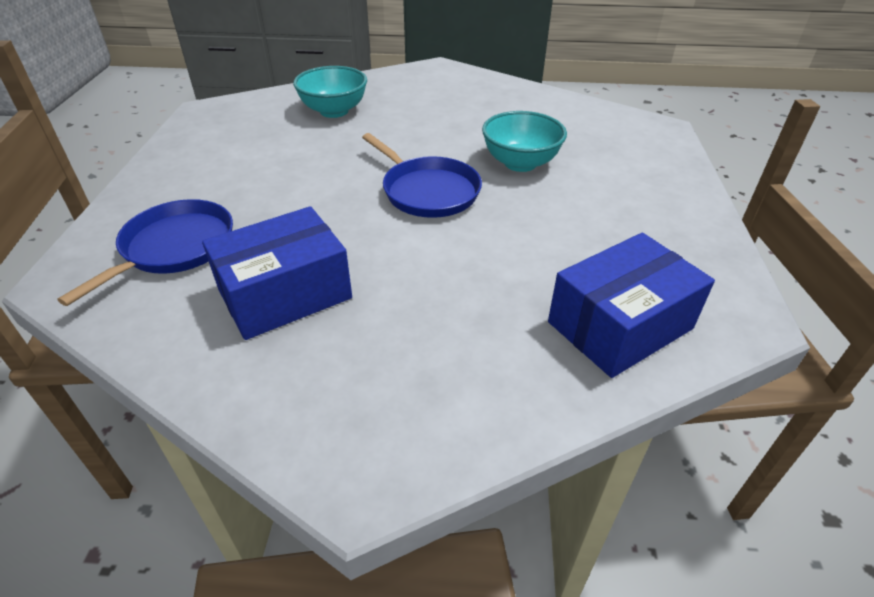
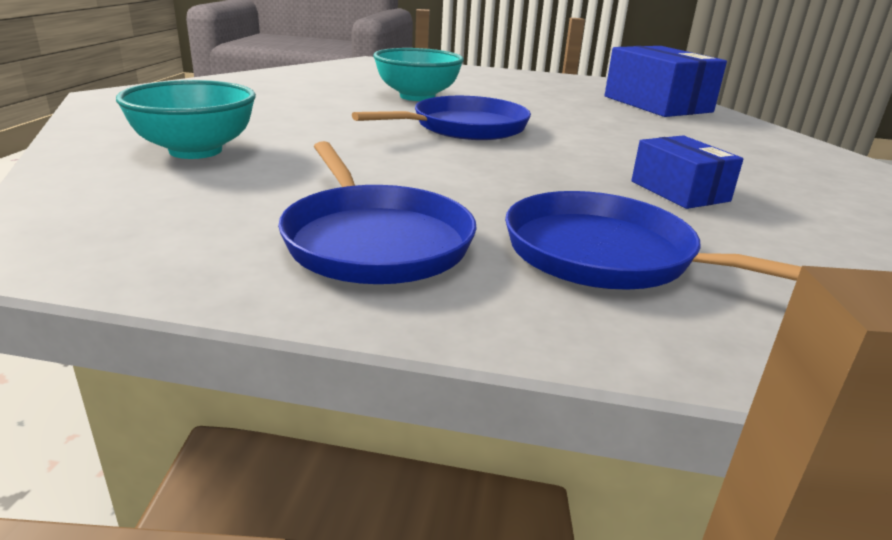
camera: 85 degrees left, 15 degrees down
blue box [202,206,352,340] -> blue box [631,135,744,209], size x0.58
none -> blue pan [278,141,477,284]

